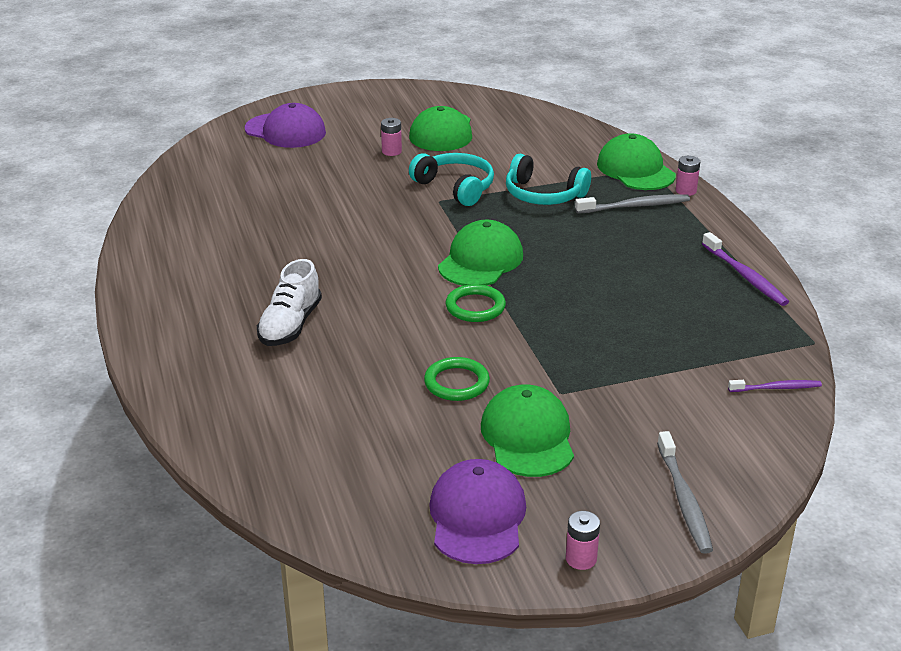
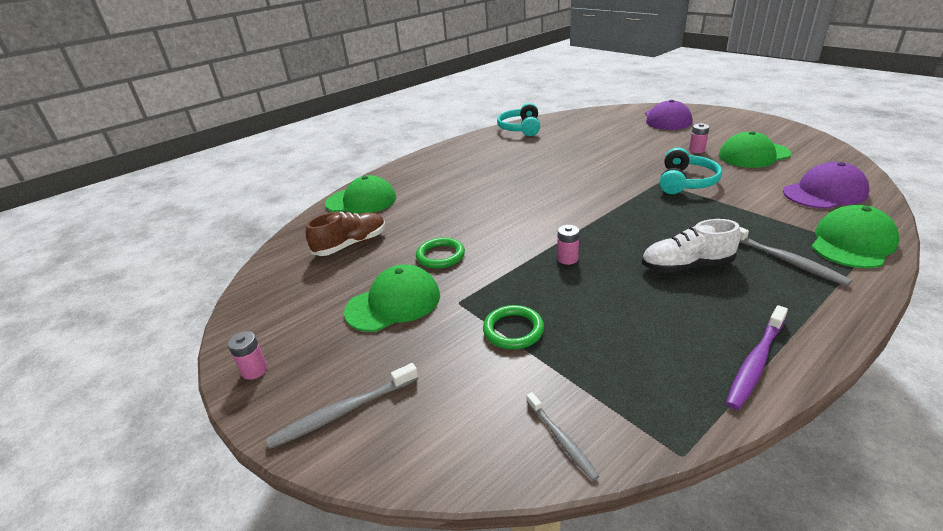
camera: 70 degrees right, 0 degrees up
white shoe [257,259,322,346] -> white shoe moved to [642,219,741,273]
purple cap [429,459,526,564] -> purple cap moved to [783,162,869,209]
green cap [438,220,523,286] -> green cap moved to [325,175,396,214]
green ring [446,284,506,322] -> green ring moved to [483,305,544,349]
turquoise headphones [506,154,591,205] -> turquoise headphones moved to [497,103,540,136]
pink battery [676,156,700,196] -> pink battery moved to [557,225,579,265]
purple toothbrush [728,380,822,392] -> grey toothbrush [526,392,599,481]
none -> brown shoe [306,212,386,256]

